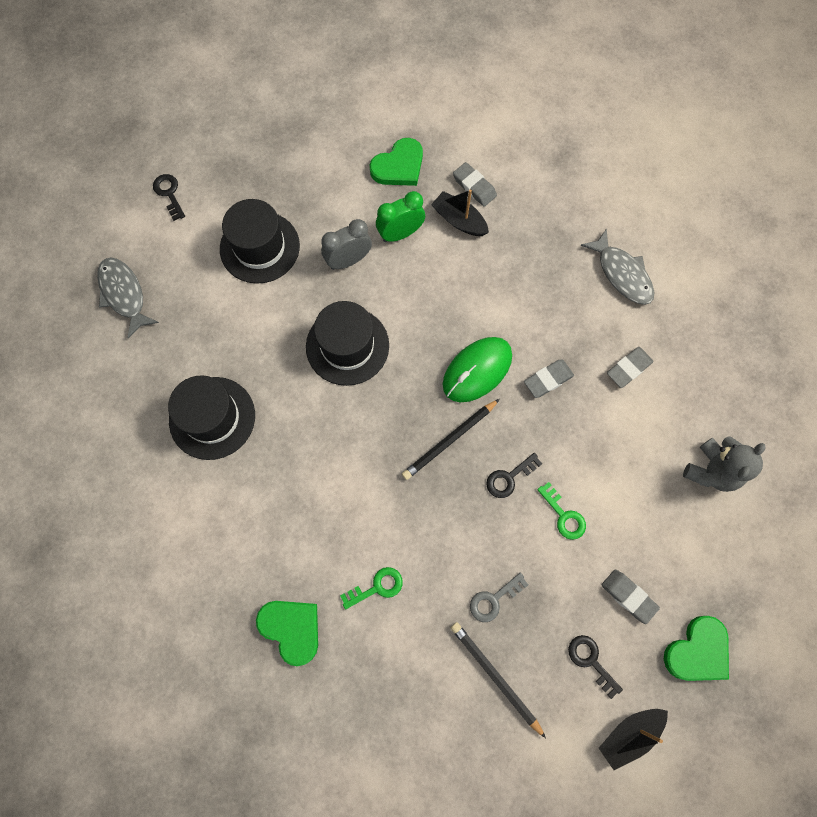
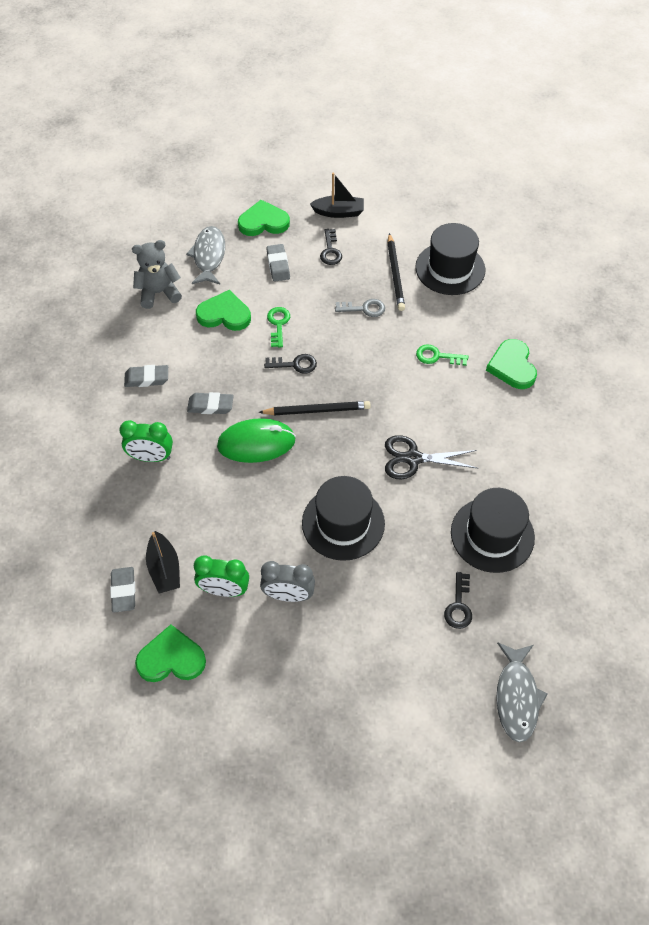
camera: 145 degrees left, 15 degrees down
black key [153,174,185,221] -> black key moved to [444,572,472,629]
black hat [220,199,300,284] -> black hat moved to [415,223,486,295]
grey fish [581,228,654,305] -> grey fish moved to [186,226,225,284]
none -> green clock [119,420,173,462]
none -> green heart [196,290,251,331]
none -> black scissors [385,435,477,479]

